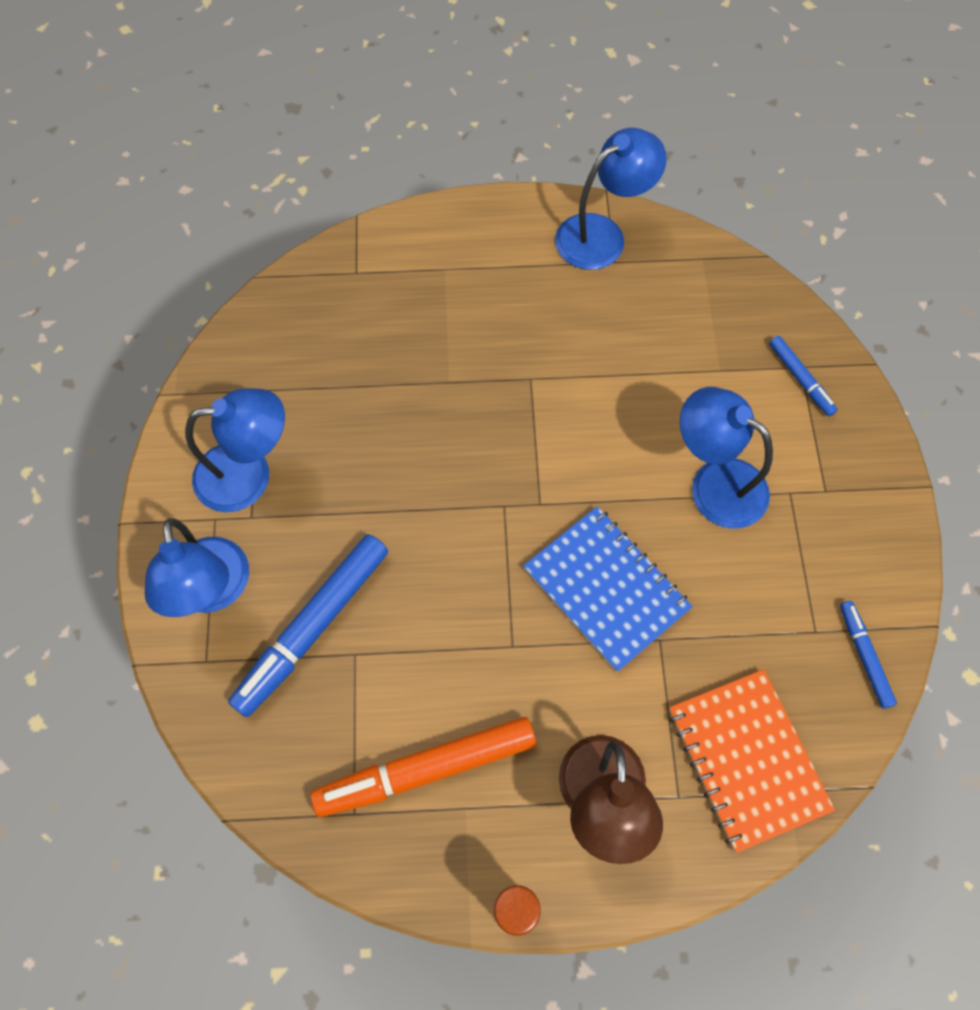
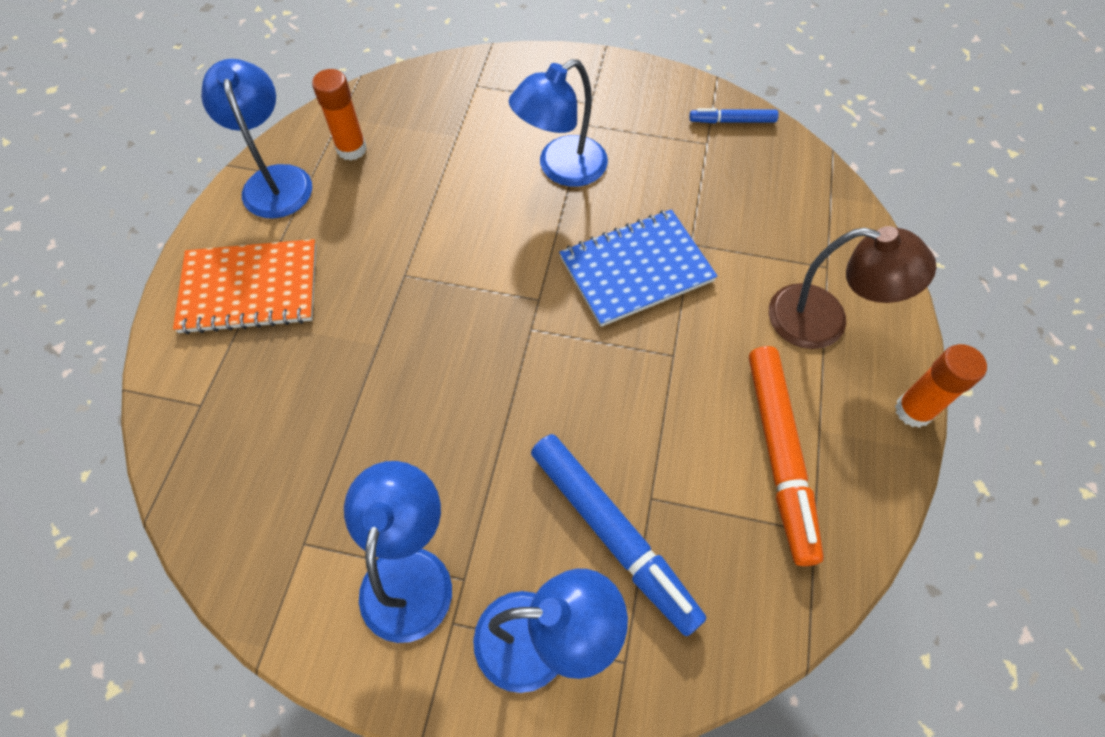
camera: 75 degrees left, 5 degrees down
orange notebook [669,669,835,853] -> orange notebook moved to [173,239,316,334]
blue marker [769,336,838,416] -> none
none -> orange glue stick [312,69,367,161]

